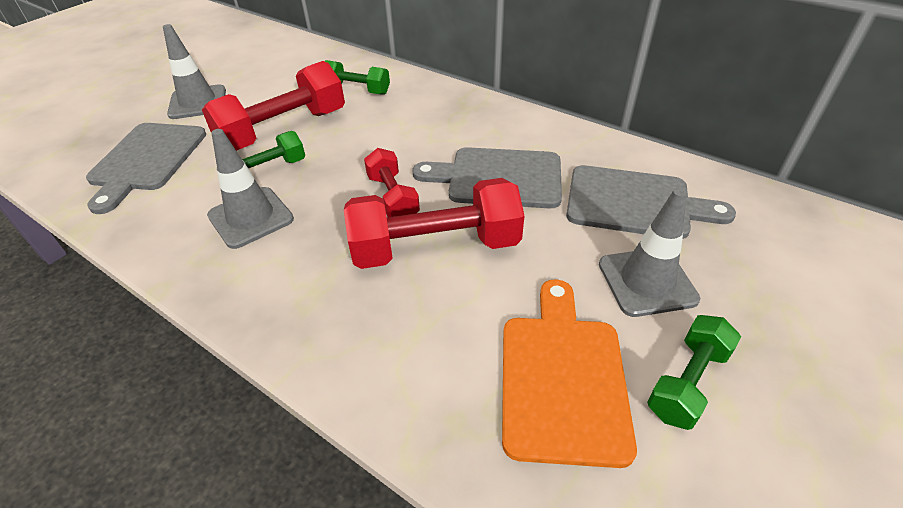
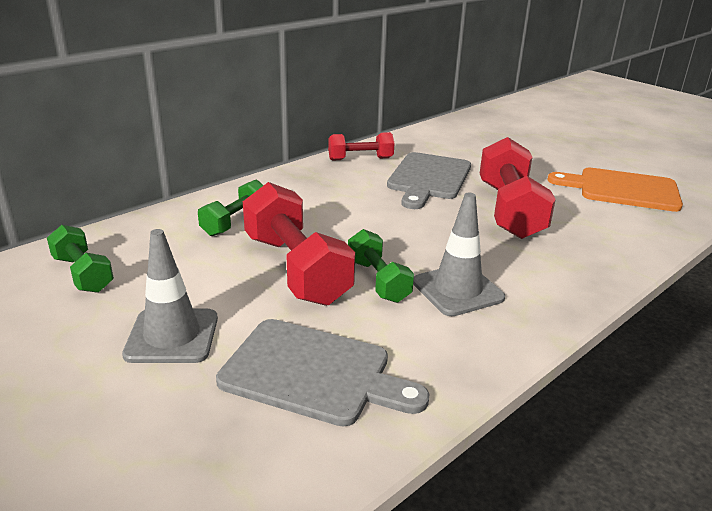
camera: 80 degrees left, 15 degrees down
red dumbbell [364,148,420,217] -> red dumbbell moved to [328,132,395,161]
grey cutting board [566,165,736,239] -> none
grey traffic cone [599,188,700,317] -> none
green dumbbell [647,315,741,430] -> green dumbbell moved to [47,225,114,293]

